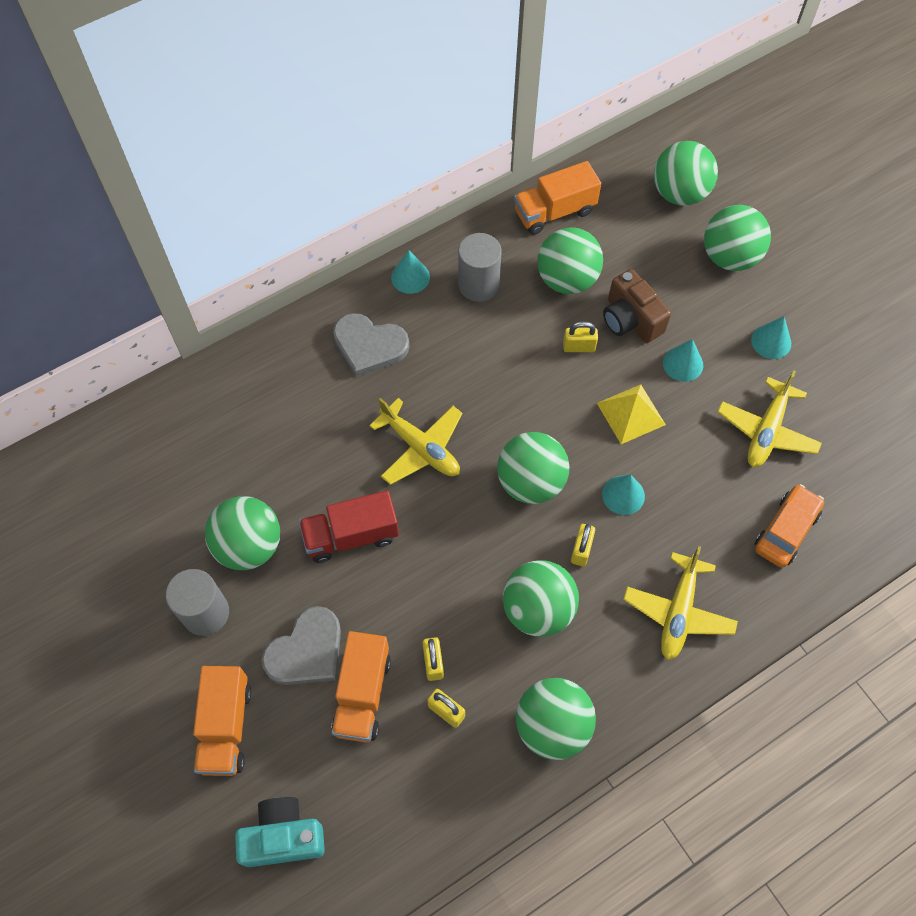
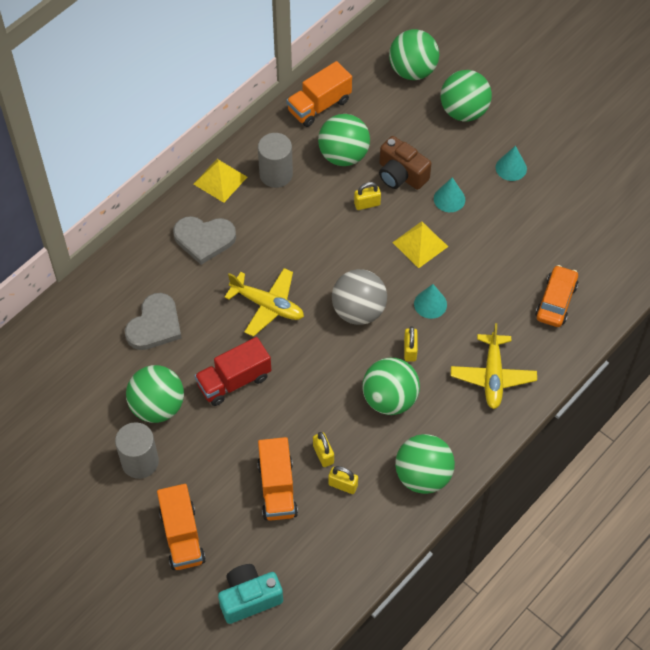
camera: 15 degrees left, 5 degrees down
grey heart [262,606,341,685] -> grey heart moved to [125,293,182,350]
turquoise cone [391,250,430,294] -> yellow pyramid [194,159,247,203]
green ball [497,432,569,504] -> grey ball [332,269,387,325]
yellow plane [717,370,822,467] -> none

